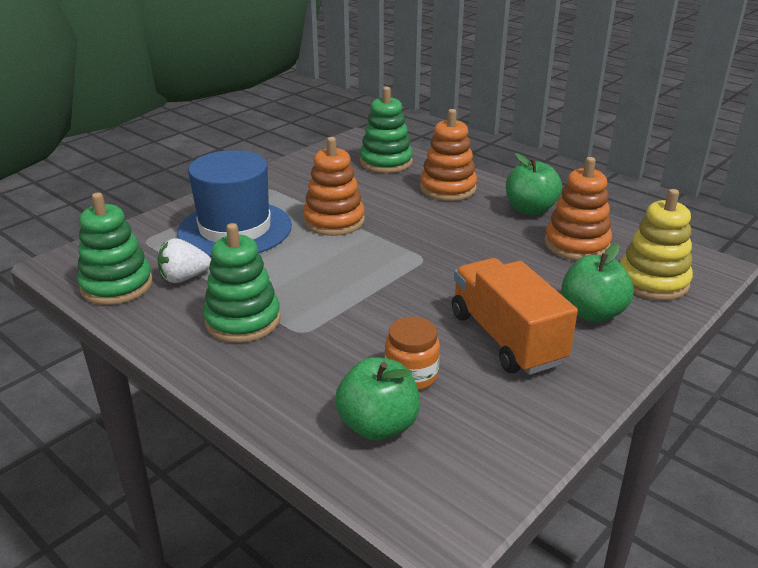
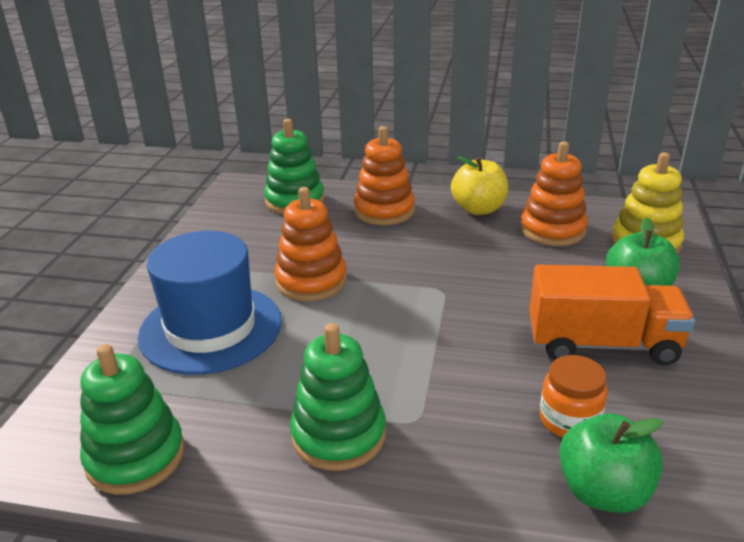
camera: 30 degrees left, 0 degrees up
white strawberry [157,238,211,283] -> none
orange truck [452,258,578,375] -> orange truck turned 150 degrees clockwise [529,265,695,365]
green apple [506,153,562,215] -> yellow apple [451,156,508,215]

